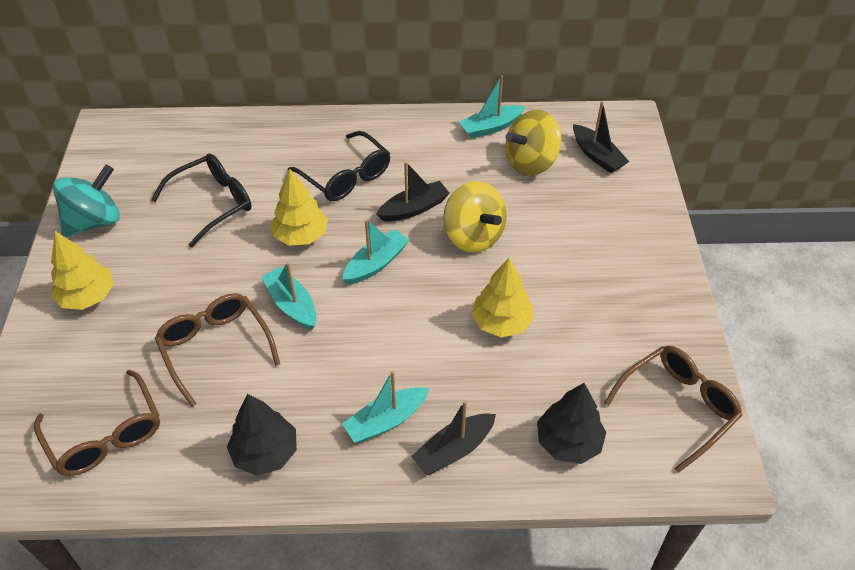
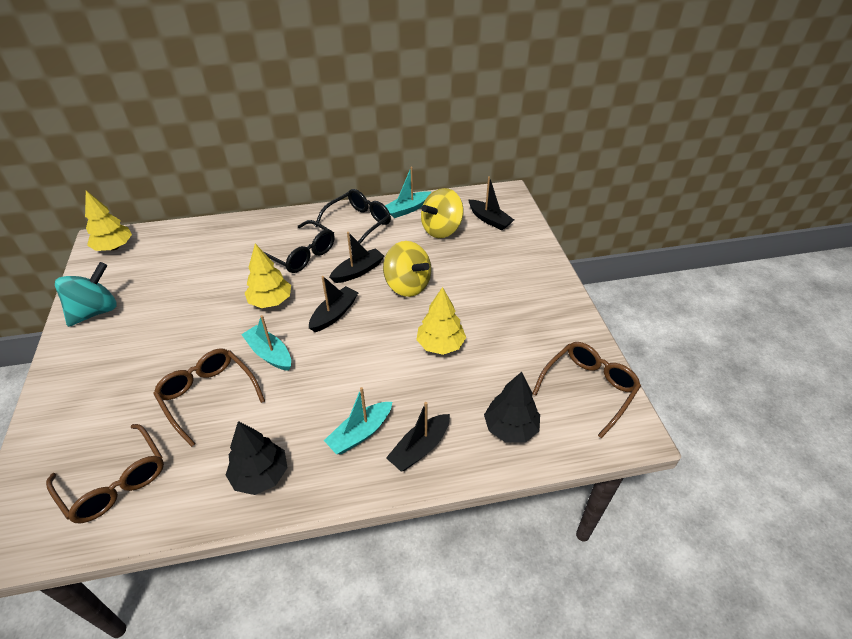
camera: 10 degrees left, 5 degrees down
yellow tree [51,231,114,310] -> yellow tree moved to [85,191,132,251]
black glasses [152,153,252,248] -> black glasses moved to [314,189,391,244]
turquoise boat [342,219,409,284] -> black boat [309,276,359,332]

